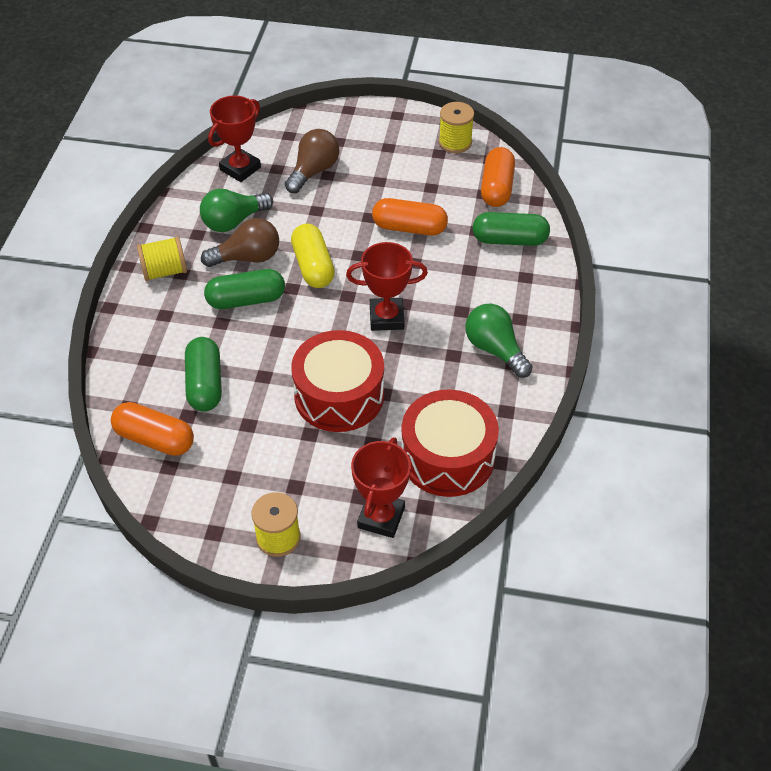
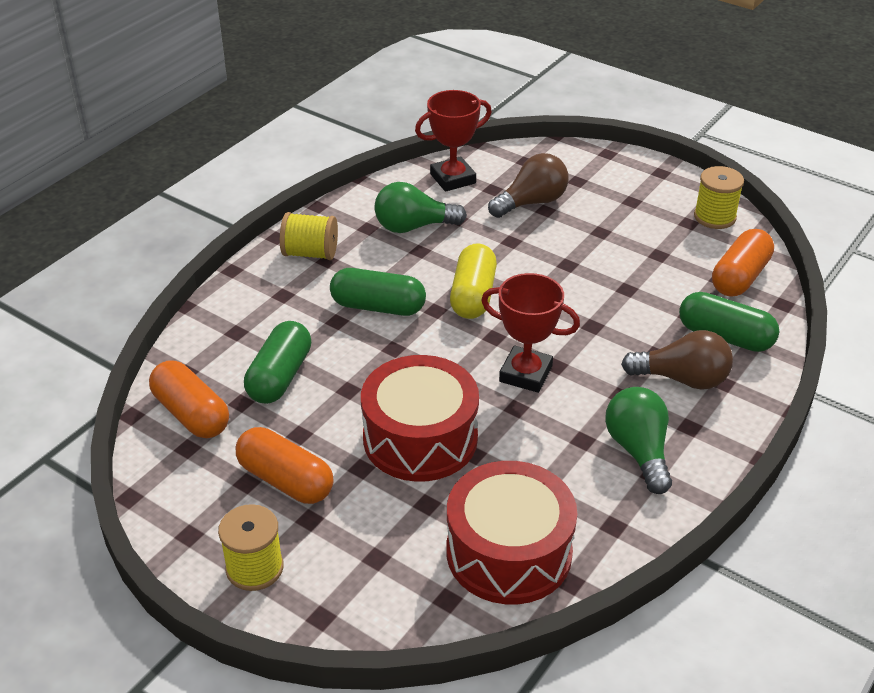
camera: 25 degrees right, 10 degrees down
brown light bulb [201,218,279,267] -> brown light bulb moved to [621,330,733,390]
red trophy [351,437,411,538] -> none
orange capsule [372,198,448,236] -> orange capsule moved to [236,427,334,504]

